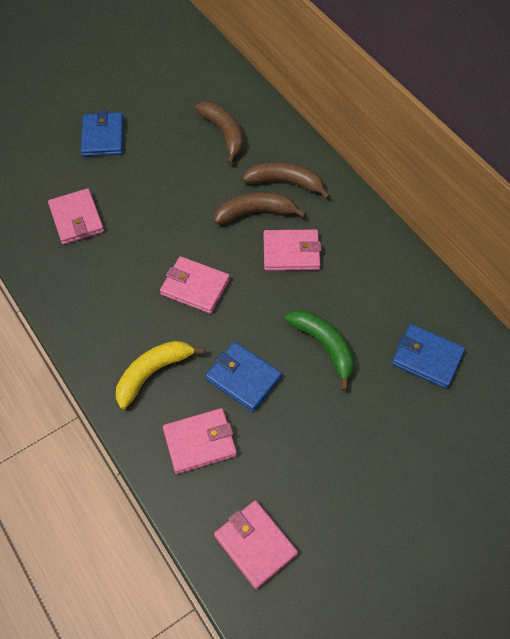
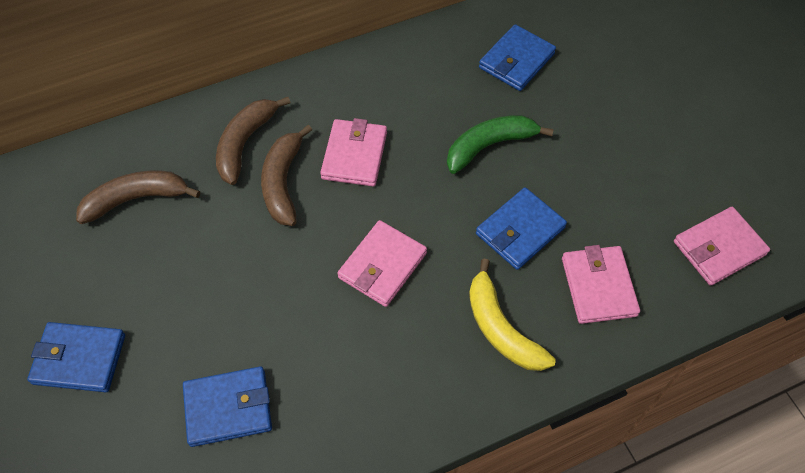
camera: 80 degrees left, 0 degrees up
pink wallet [48,188,104,245] -> blue wallet [183,366,272,447]

